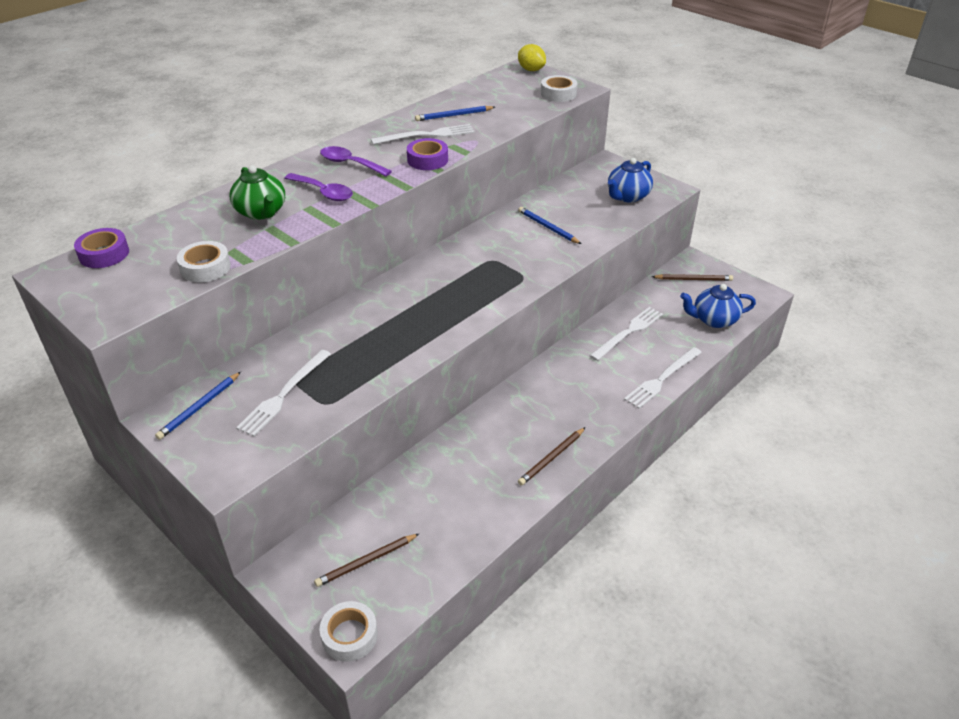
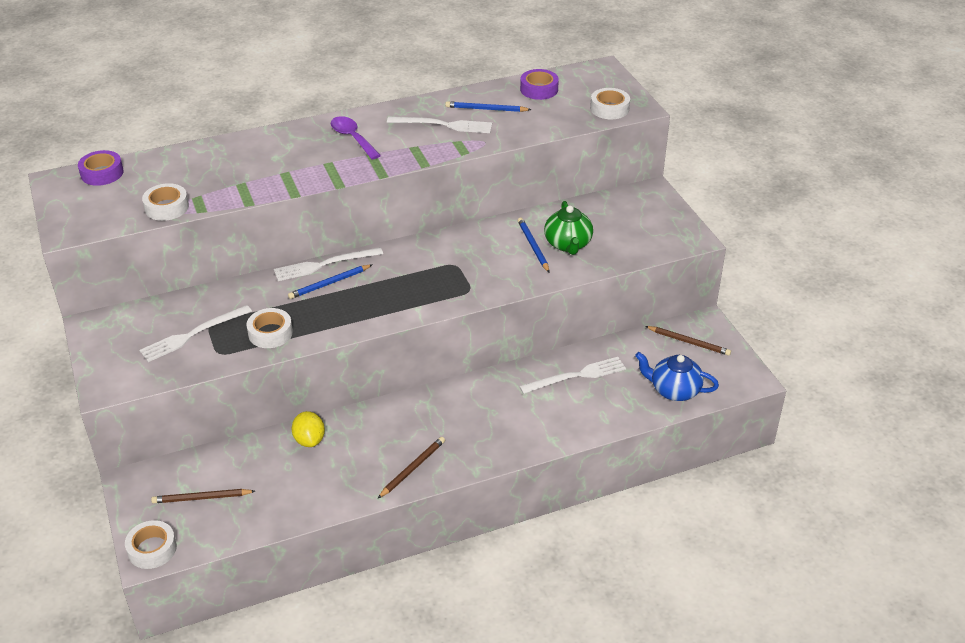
camera: 25 degrees right, 0 degrees up
blue pencil [155,372,241,440] -> blue pencil moved to [288,264,373,299]
green teapot [229,165,285,220] -> green teapot moved to [544,201,593,255]
purple spoon [284,173,353,201] -> none
purple tape [407,138,448,170] -> purple tape moved to [520,69,559,100]
yellow lemon [518,44,546,71] -> yellow lemon moved to [292,411,325,447]
brown pencil [518,427,585,486] -> brown pencil turned 150 degrees clockwise [377,437,445,499]
blue teapot [608,158,653,203] -> none
white fork [624,347,702,409] -> white fork moved to [274,247,383,281]
none -> white tape [247,308,293,348]

